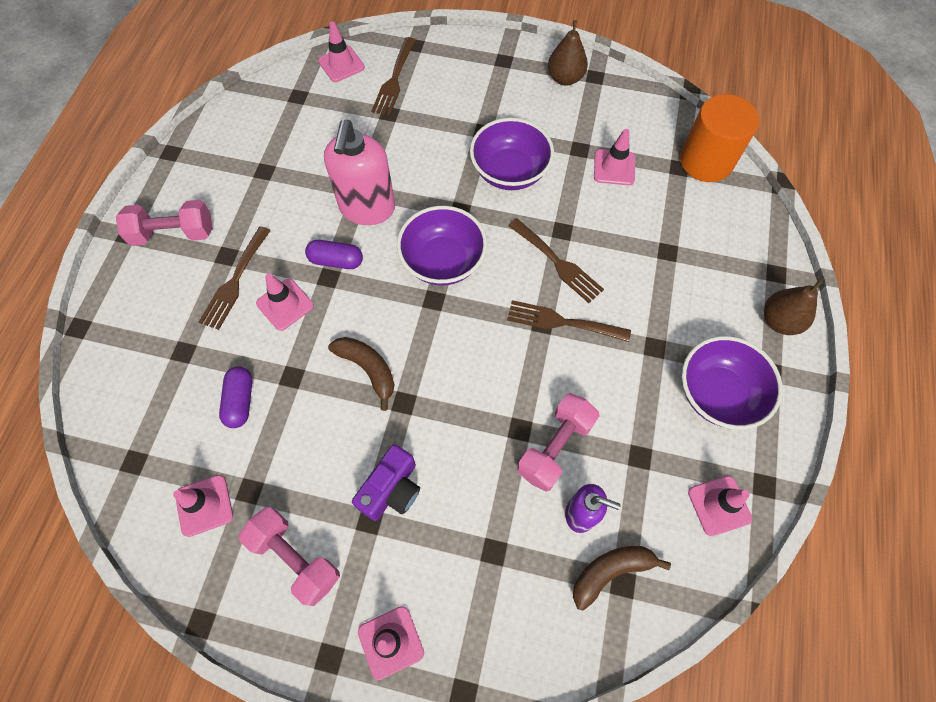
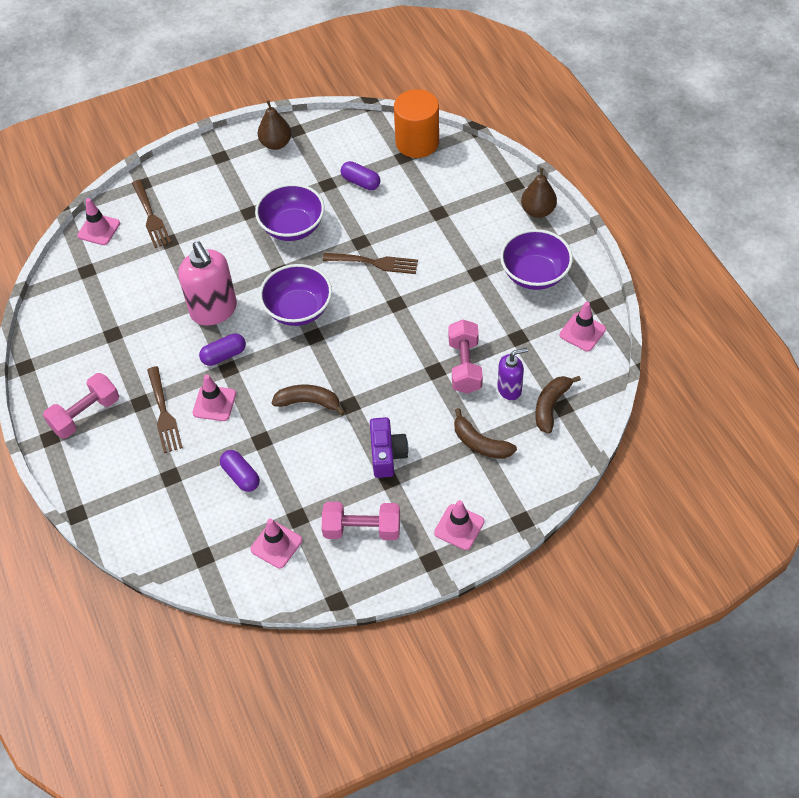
camera: 35 degrees left, 10 degrees down
brown fork [507,300,631,342] -> none
pink traffic cone [594,129,635,185] -> purple capsule [341,161,380,190]
none -> brown banana [454,408,517,459]

